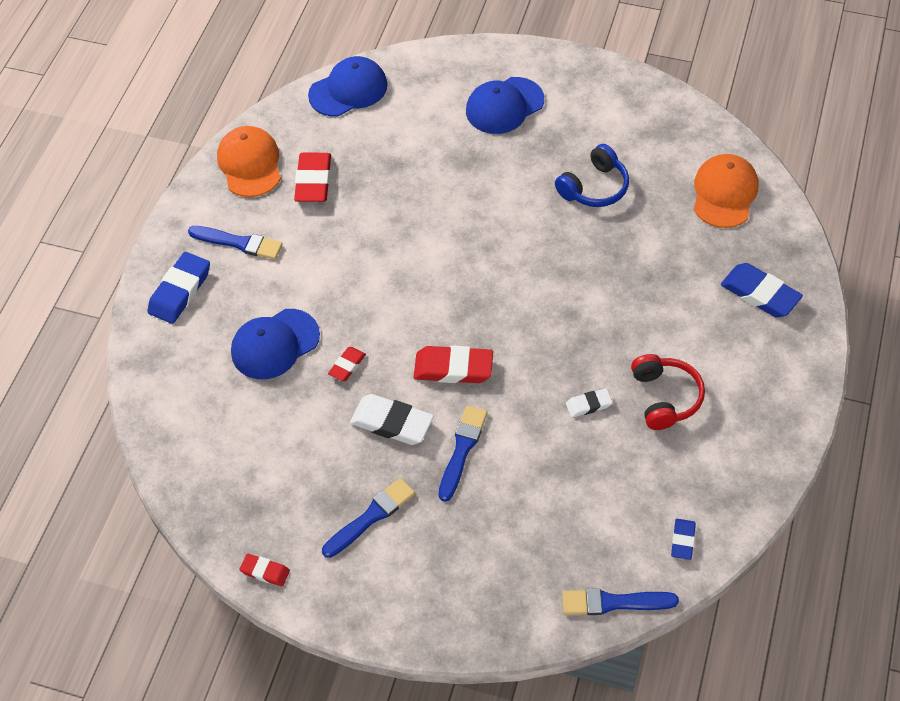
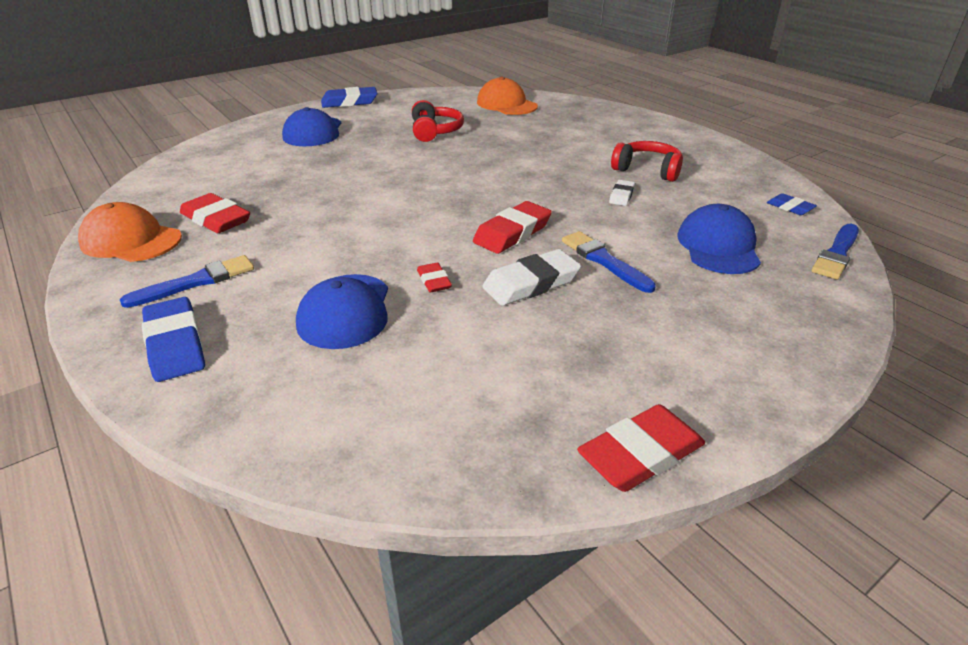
camera: 55 degrees left, 20 degrees down
red eraser [239,554,290,587] -> red eraser [577,404,705,492], size x1.82
blue cap [308,56,388,117] -> blue cap moved to [678,204,761,274]
blue brush [322,478,415,558] -> none
blue headphones [555,144,629,207] -> red headphones [412,100,464,142]
blue eraser [721,263,803,317] -> blue eraser moved to [321,87,378,108]

